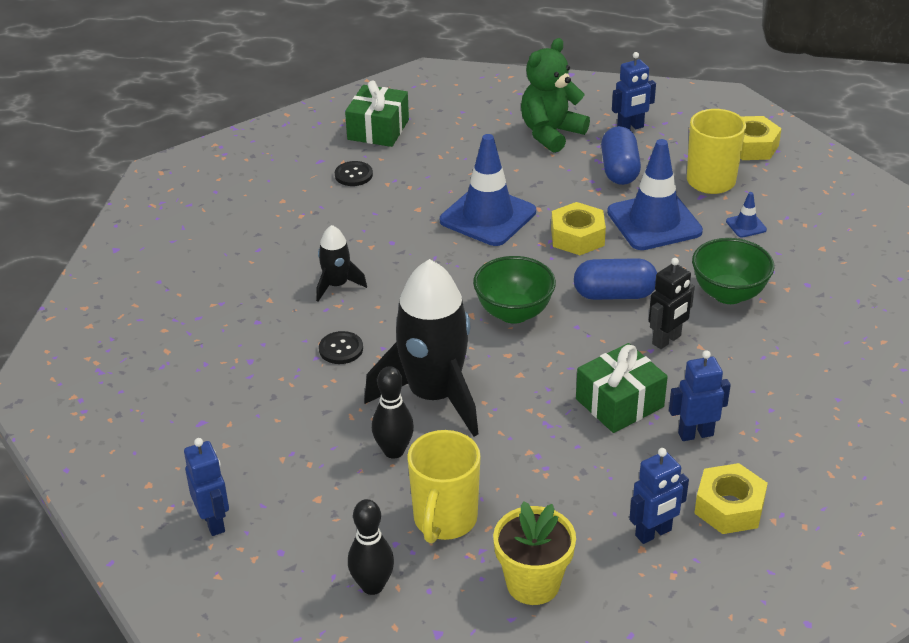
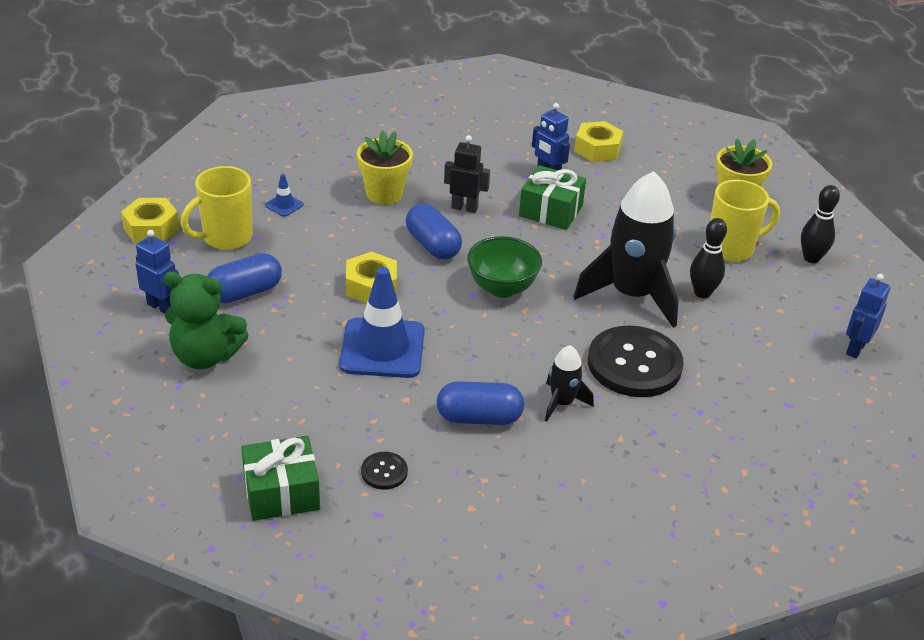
camera: 125 degrees left, 0 degrees up
black button [319,331,363,364] -> black button [588,325,684,397], size x2.26
blue traffic cone [607,139,703,250] -> none
blue robot [629,448,689,544] -> none
green bowl [692,238,774,304] -> yellow flower pot [357,130,413,205]
none -> blue capsule [436,381,524,425]

